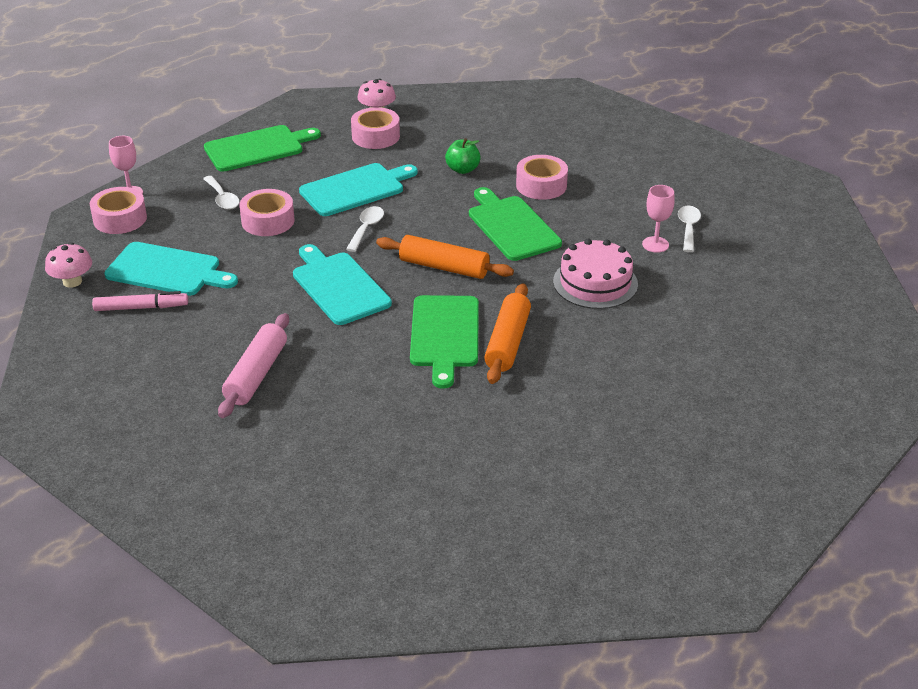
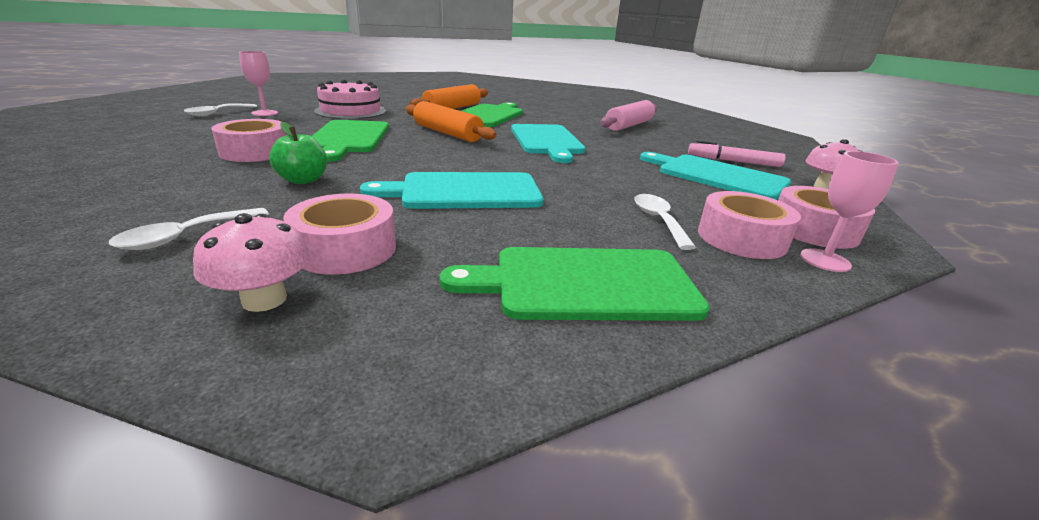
camera: 160 degrees left, 10 degrees down
pink tape [239,189,295,236] -> pink tape moved to [698,191,801,259]
white spoon [346,206,384,252] -> white spoon moved to [109,208,269,250]

